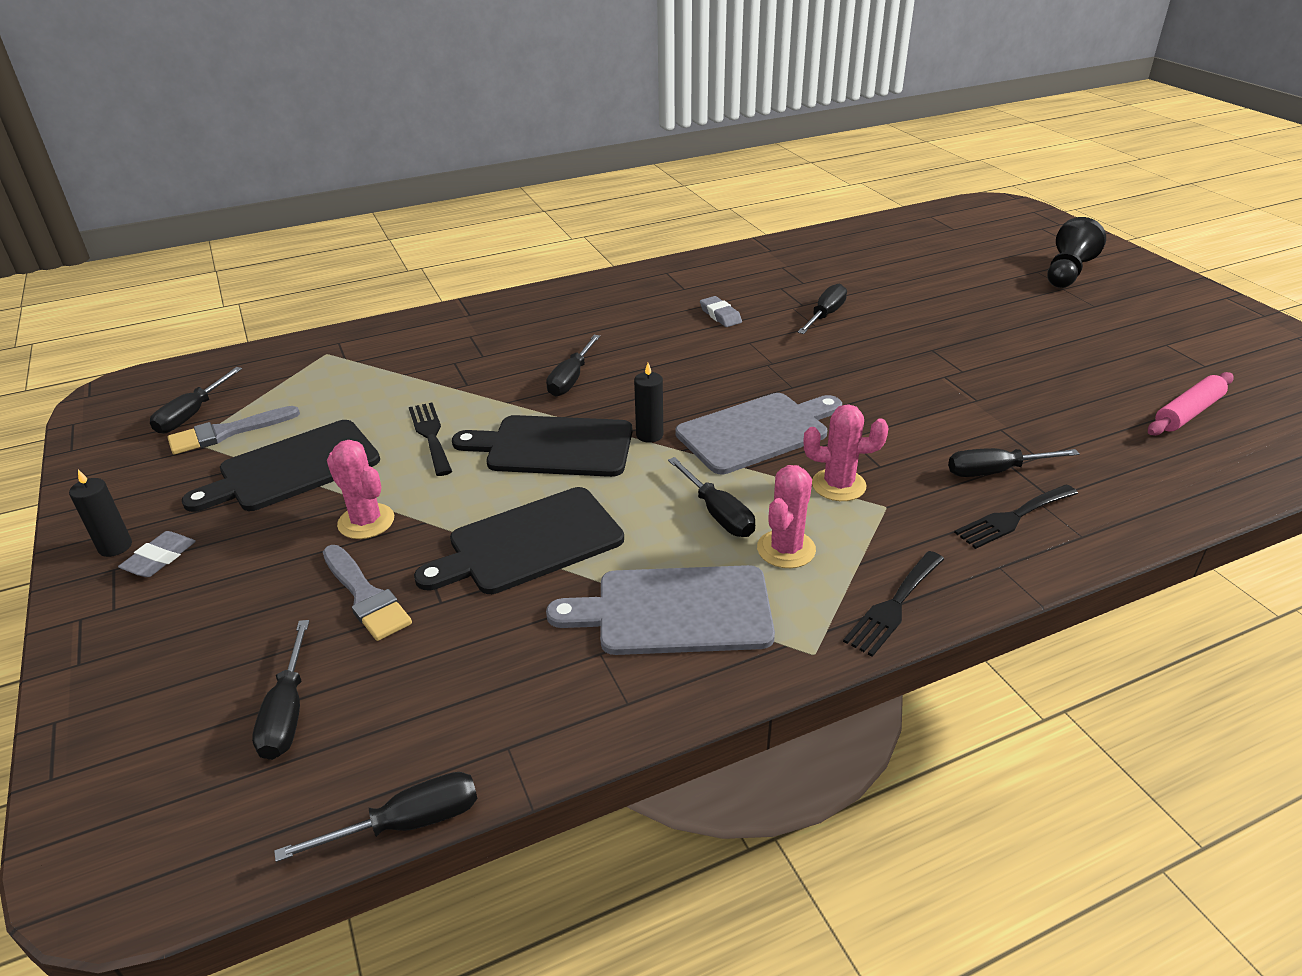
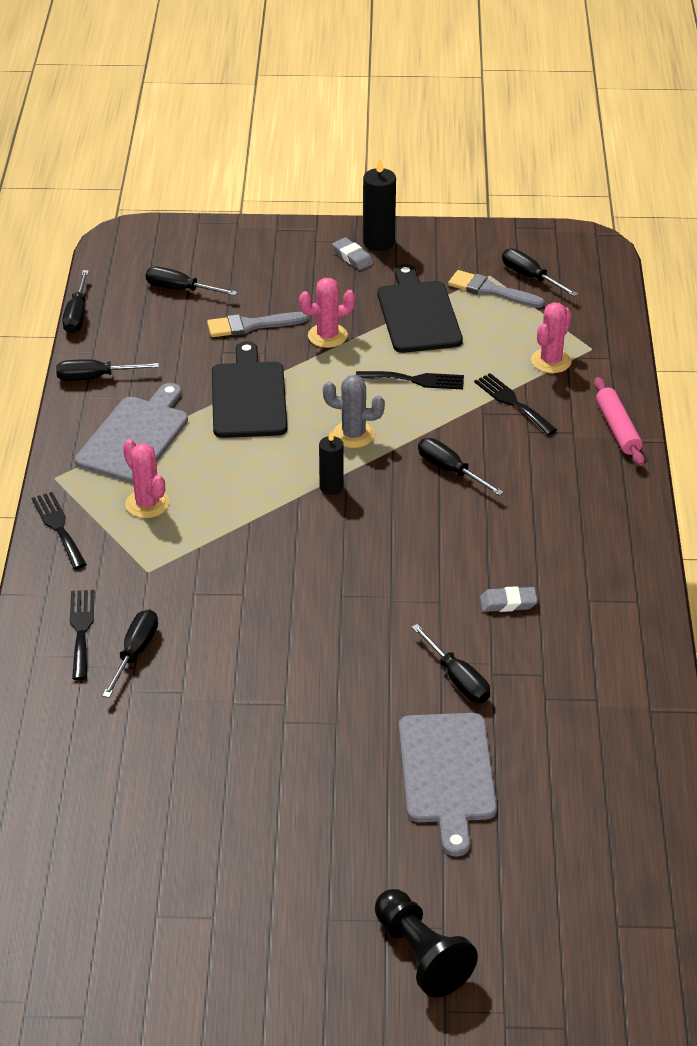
camera: 115 degrees right, 5 degrees up
black candle [69,470,132,557] -> black candle [363,158,396,251], size x1.55
grey brush [168,406,300,454] -> grey brush turned 60 degrees counterclockwise [448,270,544,308]
black cutting board [452,415,633,477] -> grey cactus [323,375,385,448]
black screwdriver [668,457,755,537] -> black screwdriver moved to [56,359,159,381]
grey cutting board [675,393,842,474] -> grey cutting board moved to [399,713,497,856]
pink cactus [804,404,888,501] -> pink cactus moved to [531,302,572,373]
pink rolling pin [1148,372,1234,436] -> pink rolling pin moved to [594,377,645,466]
none -> black fork [474,373,557,435]

